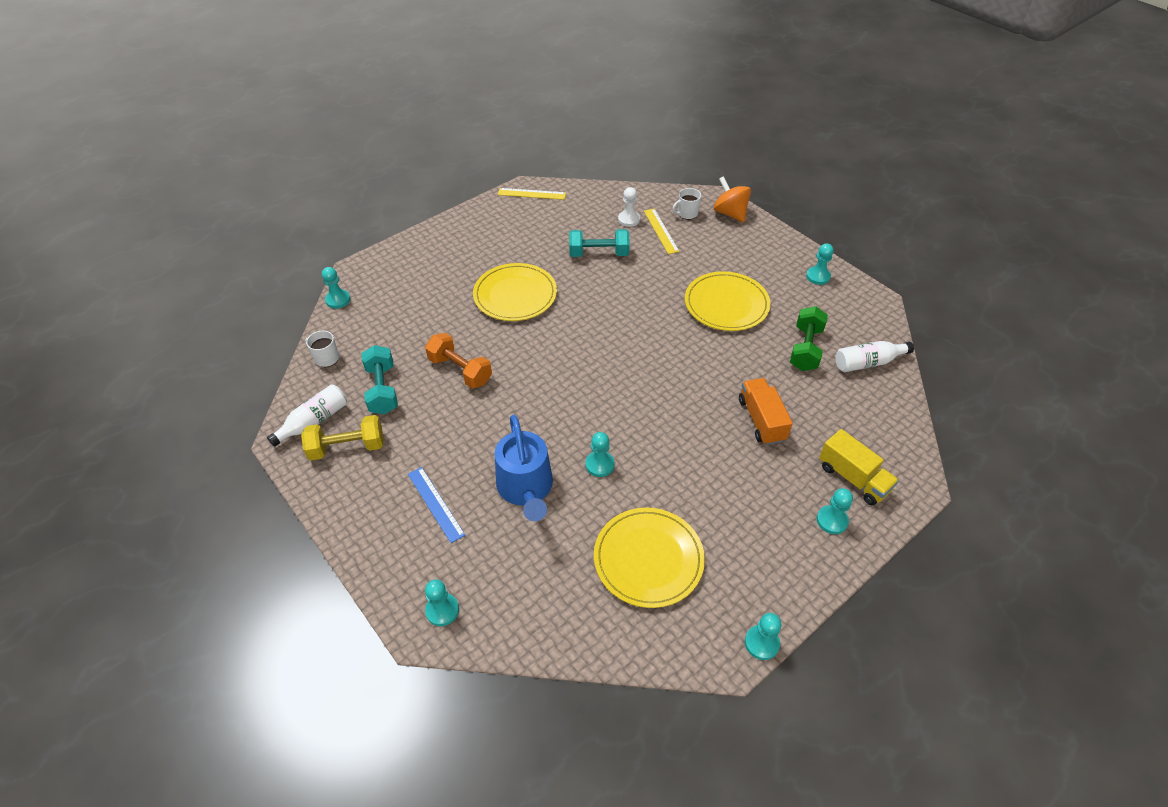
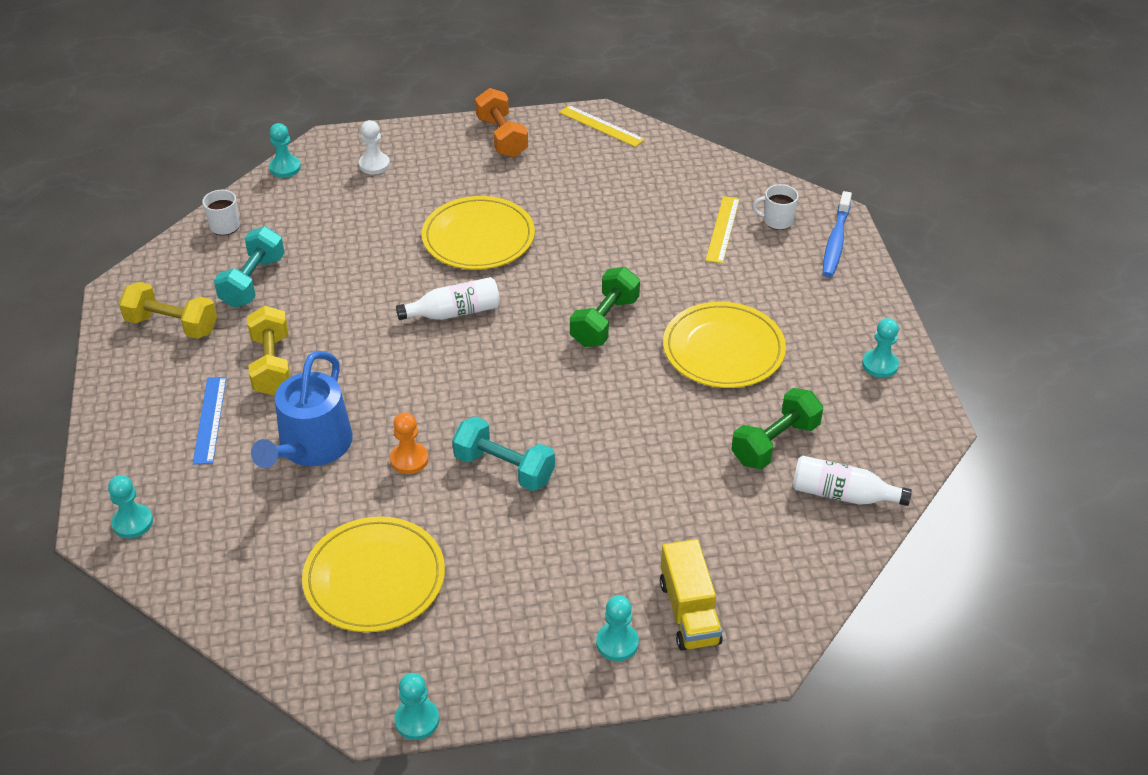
camera: 30 degrees right, 5 degrees down
white bottle [267,384,347,447] -> white bottle moved to [396,277,500,320]
orange dumbbell [425,333,492,388] -> orange dumbbell moved to [475,88,528,157]
turquoise dumbbell [569,229,630,257] -> turquoise dumbbell moved to [452,416,555,491]
turquoise pawn [585,432,615,477] -> orange pawn [390,412,428,474]
white pawn [618,187,640,227] -> white pawn moved to [359,120,390,175]
orange spinning top [714,176,751,222] -> blue toothbrush [823,191,852,277]
orange truck [739,378,793,445] -> none
none -> yellow dumbbell [247,306,291,395]
none -> green dumbbell [570,267,640,347]

